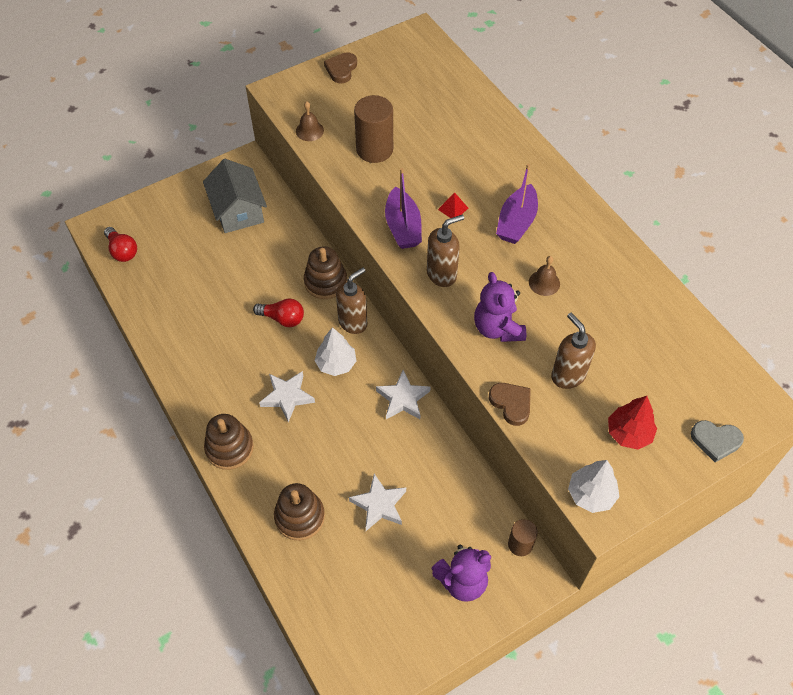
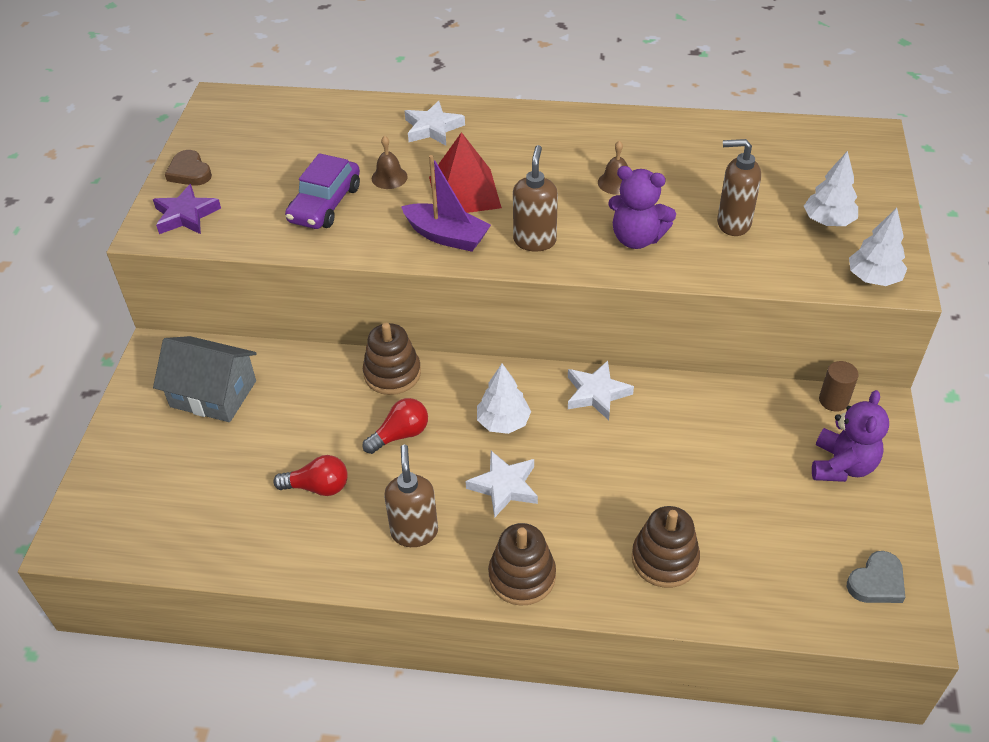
camera: 50 degrees left, 10 degrees down
red light bulb [104,227,137,262] -> red light bulb moved to [273,455,348,496]
brown bell [296,101,324,141] -> brown bell moved to [372,136,408,189]
brown soap dispenser [336,267,367,334] -> brown soap dispenser moved to [384,445,438,547]
white star [349,474,406,531] -> white star moved to [405,101,465,145]
brown cylinder [354,95,393,163] -> purple car [285,153,360,229]
red pyramid [438,192,468,218] -> red pyramid [429,132,502,213], size x2.35
brown heart [489,383,531,426] -> none
purple boat [496,164,538,244] -> none
red tree [608,396,657,450] -> white tree [804,151,858,226]
grey heart [691,420,744,462] -> grey heart moved to [847,551,905,603]
none -> purple star [153,184,221,234]

